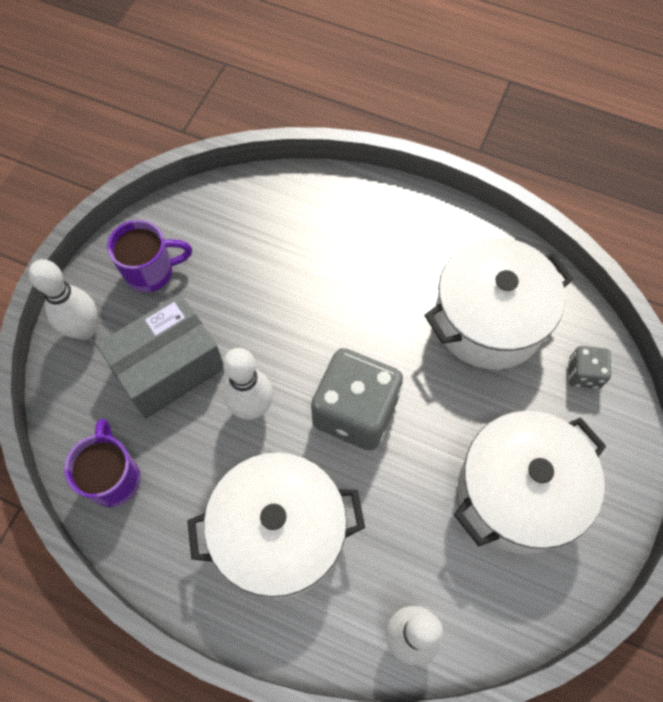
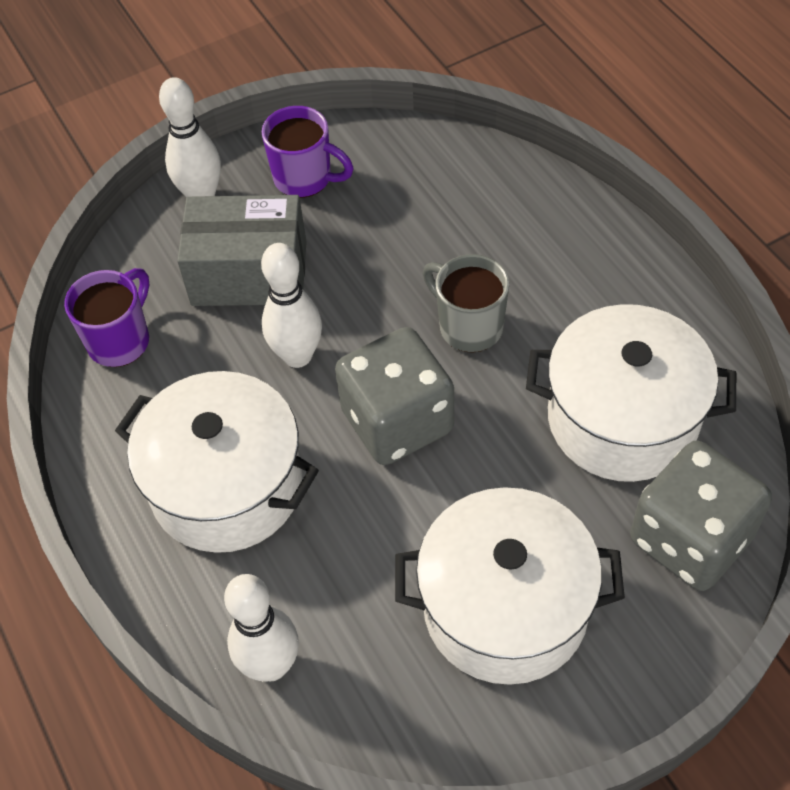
camera: 40 degrees right, 10 degrees down
grey dice [569,346,611,389] -> grey dice [630,441,772,591], size x2.06
none -> grey mug [423,254,509,353]

